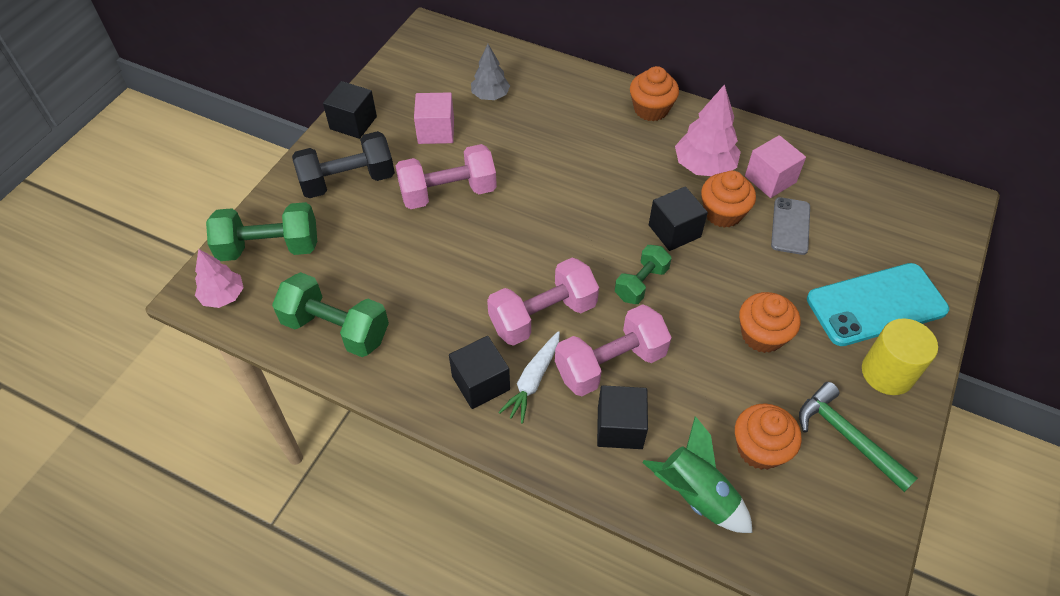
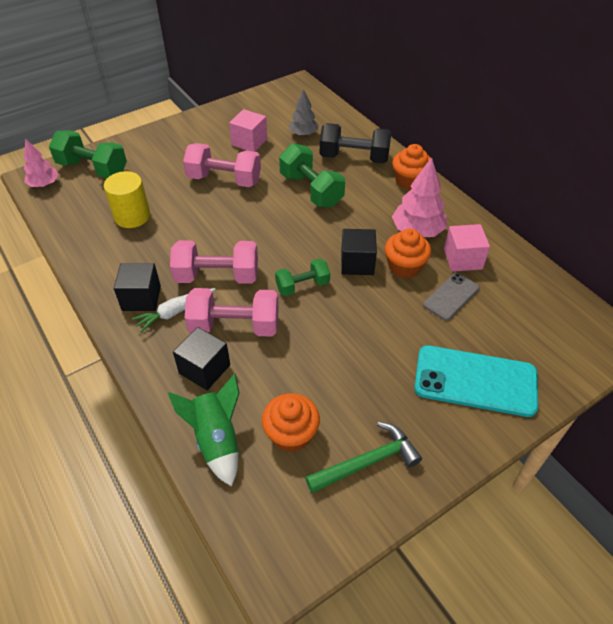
camera: 30 degrees right, 5 degrees down
green dumbbell [272,272,389,357] -> green dumbbell moved to [279,143,345,208]
black dumbbell [292,131,395,198] -> black dumbbell moved to [320,123,392,163]
black cube [323,81,377,139] -> none
orange cupcake [739,292,800,353] -> none
green hammer [799,382,918,492] -> green hammer turned 75 degrees clockwise [305,422,422,493]
yellow cylinder [862,318,938,395] -> yellow cylinder moved to [104,171,150,228]

